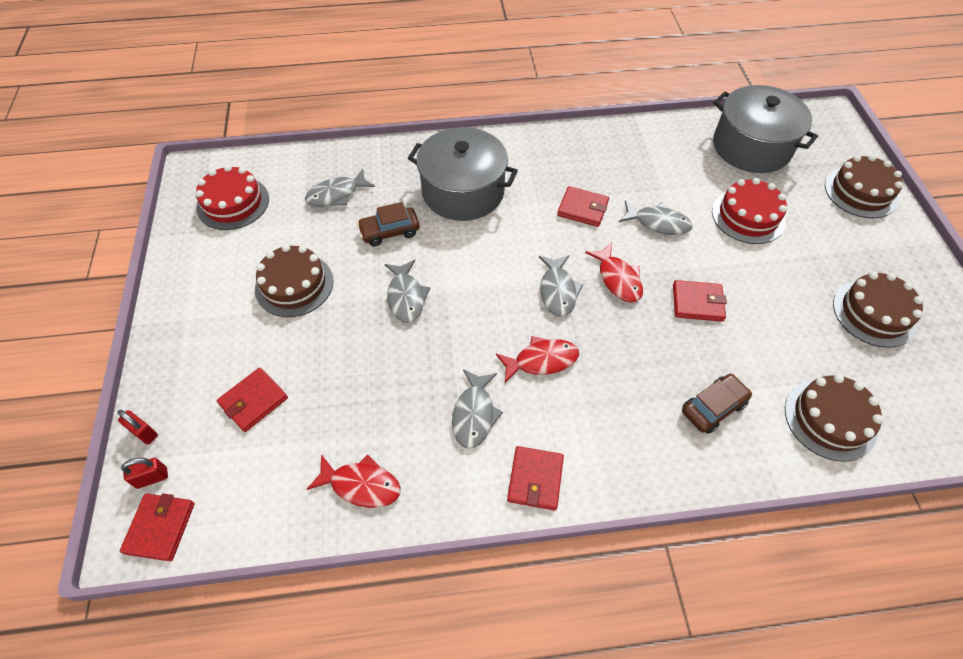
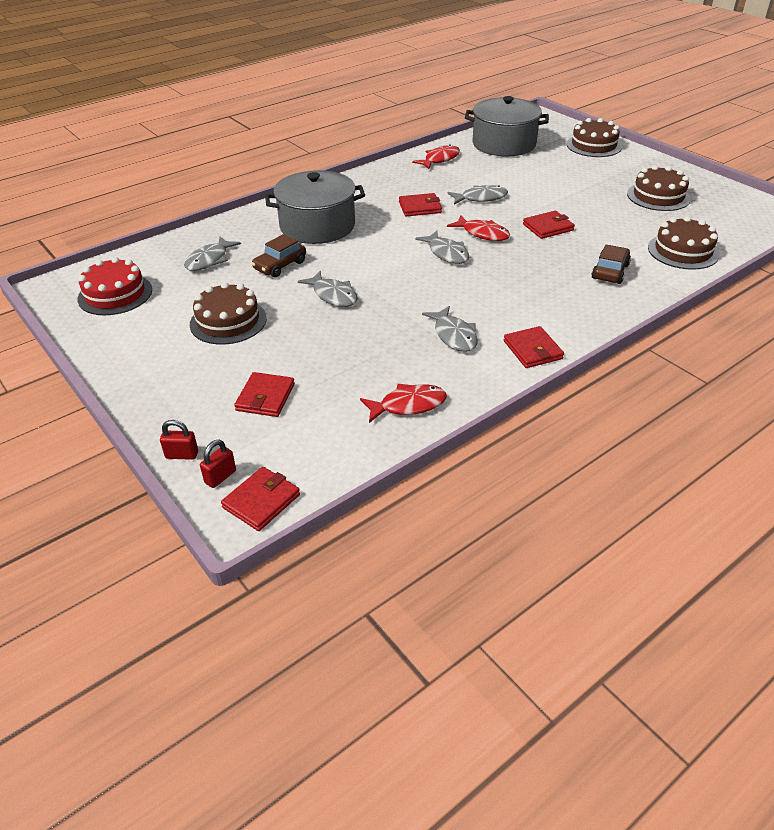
camera: 30 degrees left, 15 degrees down
red wallet [120,494,195,561] -> red wallet turned 60 degrees clockwise [221,467,300,531]
red fish [496,336,579,383] -> red fish moved to [412,144,460,169]
red cake [712,178,787,244] -> none

